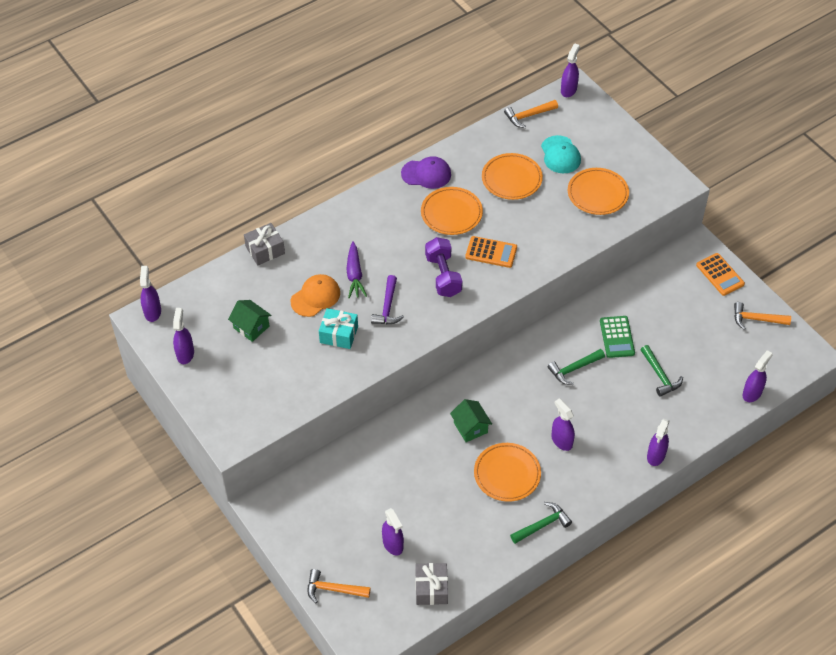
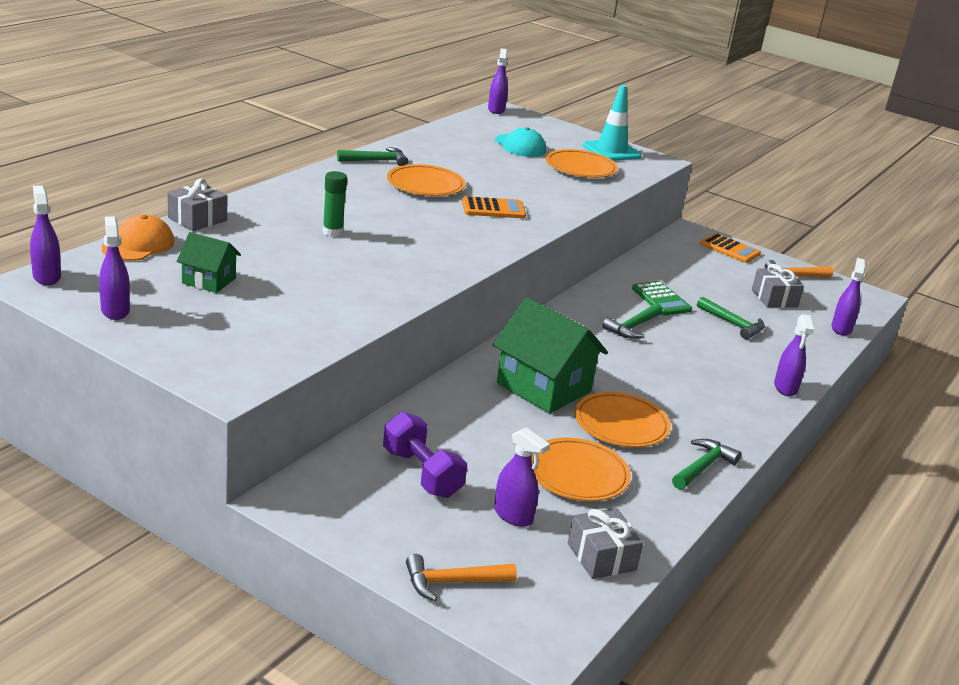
camera: 25 degrees left, 25 degrees down
orange cap [291,274,340,317] -> orange cap moved to [101,215,174,261]
turquoise gift [319,308,358,349] -> none
purple carrot [346,241,367,298] -> green glue stick [323,171,347,237]
purple hammer [371,275,404,324] -> none
purple cap [401,156,451,189] -> green hammer [337,147,408,166]
purple dumbbell [425,237,462,297] -> purple dumbbell moved to [383,412,467,498]
green house [450,399,492,442] -> green house [493,297,608,414], size x1.87
orange plate [482,153,543,200] -> orange plate moved to [531,438,631,501]
orange hammer [504,100,558,128] -> none
purple spray bottle [551,398,575,451] -> none
none -> turquoise traffic cone [583,85,641,161]
none -> grey gift [752,264,804,308]

